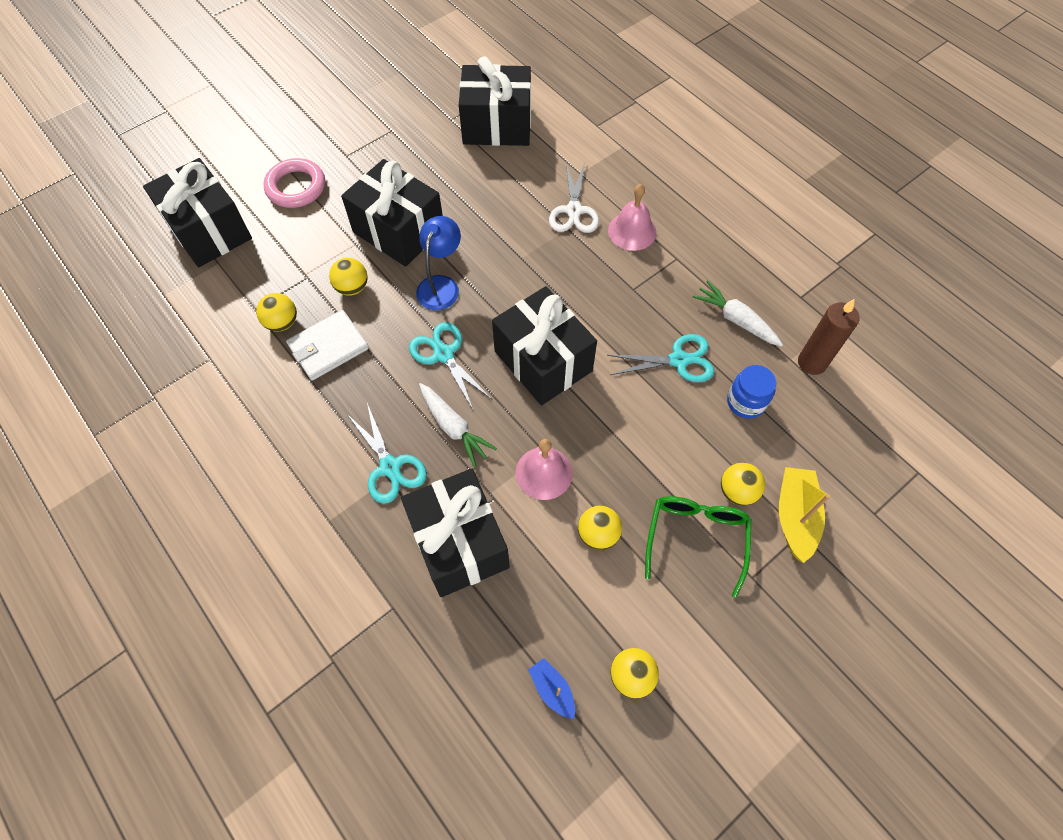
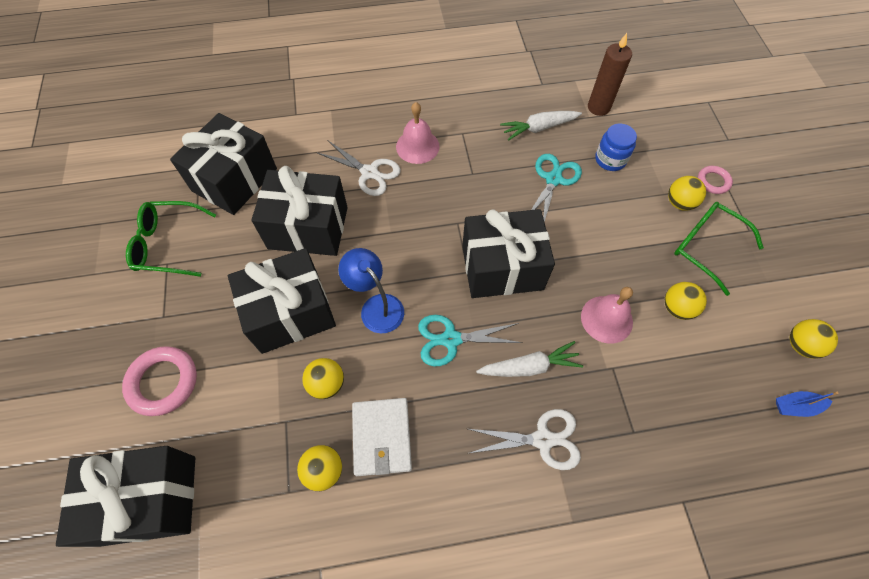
camera: 60 degrees left, 0 degrees up
turquoise scissors [347,403,427,504] -> white scissors [468,409,581,470]
black gift [401,469,510,597] -> black gift moved to [251,166,348,256]
yellow boat [779,467,830,563] -> pink ring [698,166,733,194]
none -> green glasses [126,201,216,277]

